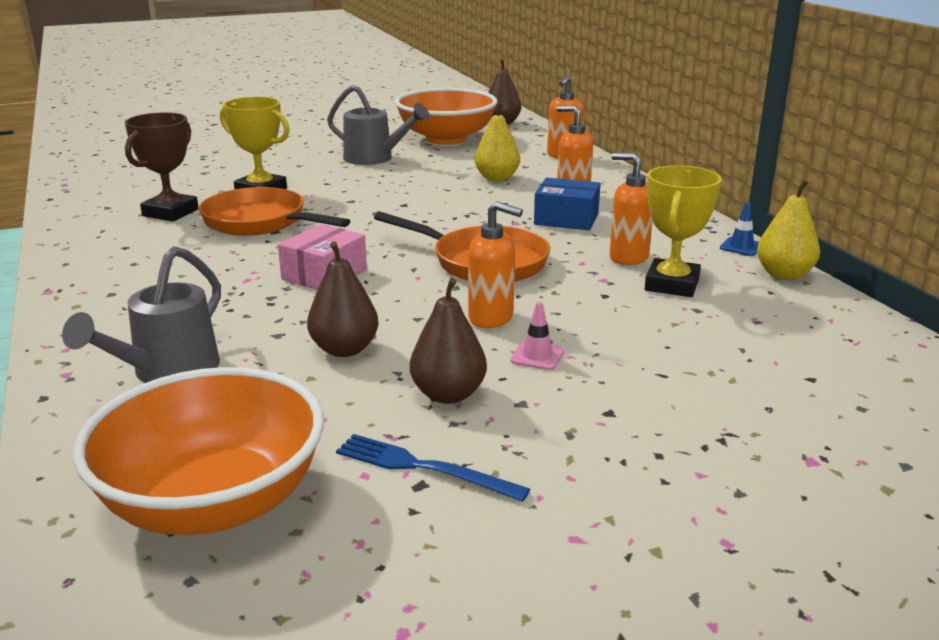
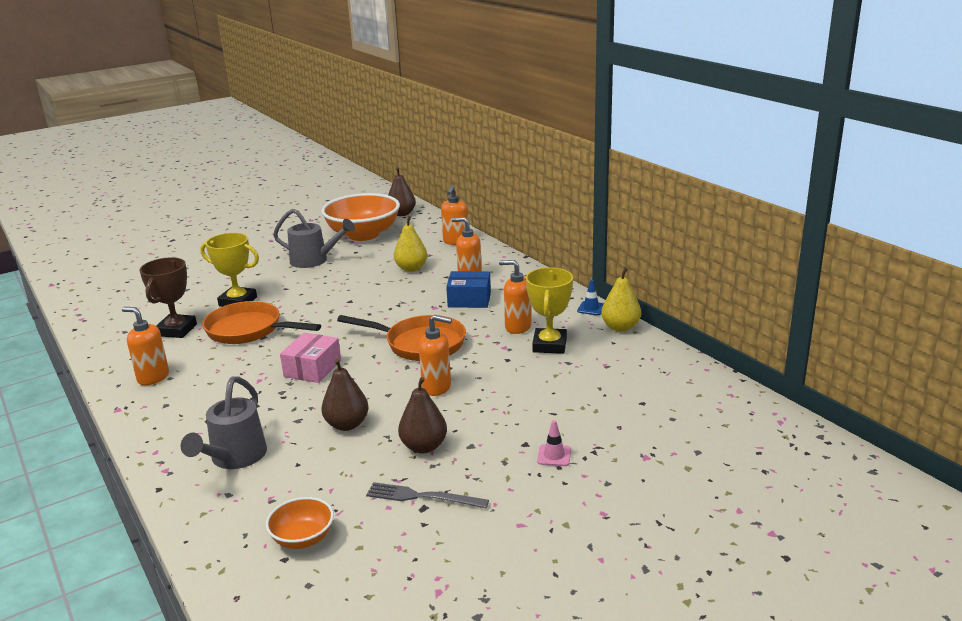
camera: 10 degrees left, 0 degrees up
orange bowl [73,367,324,535] -> orange bowl [266,497,334,549], size x0.48
blue fork [336,434,530,502] -> grey fork [366,482,489,508]
pink traffic cone [510,302,564,370] -> pink traffic cone moved to [537,420,571,466]
none -> orange soap dispenser [122,307,169,385]

